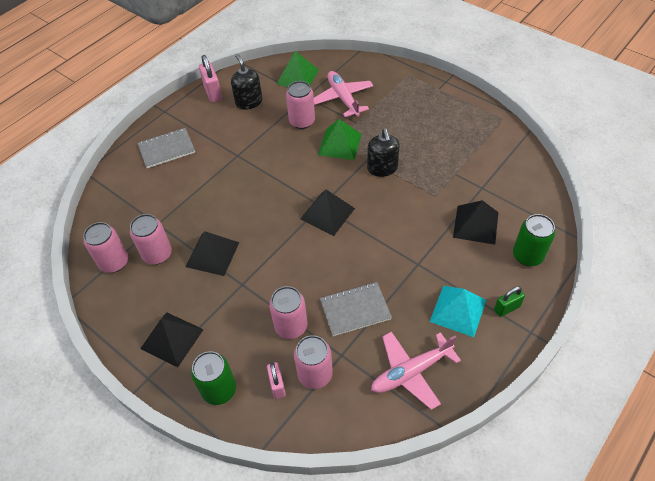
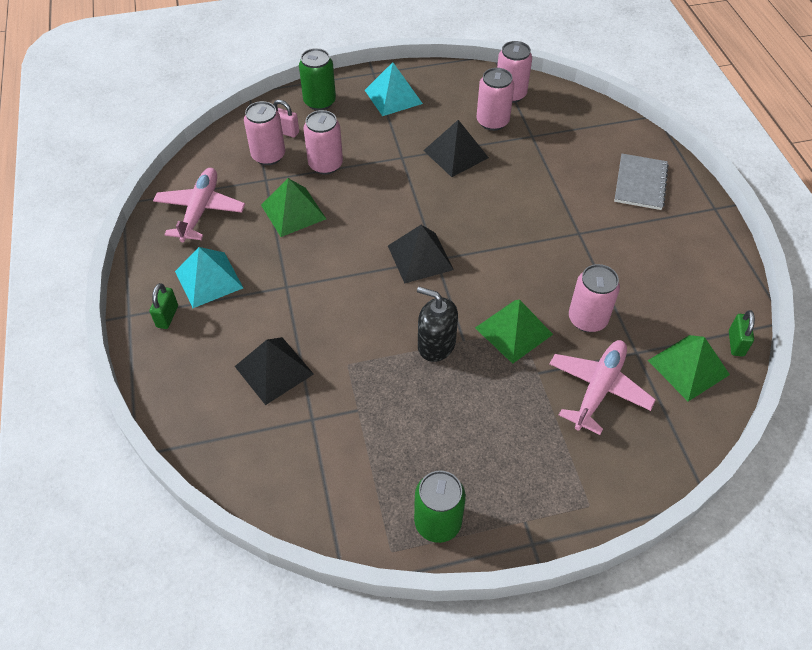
camera: 125 degrees right, 0 degrees up
black pyramid [140,313,204,367] -> turquoise pyramid [365,62,423,116]
pink padlock [199,55,222,102] -> none
black soap dispenser [231,54,262,110] -> none
pink plane [314,71,374,117] -> pink plane turned 75 degrees counterclockwise [550,340,656,435]
grey notebook [320,282,392,336] -> green pyramid [261,178,326,237]
green can [513,214,555,266] -> green can moved to [414,470,466,543]
none -> green padlock [729,310,755,357]

